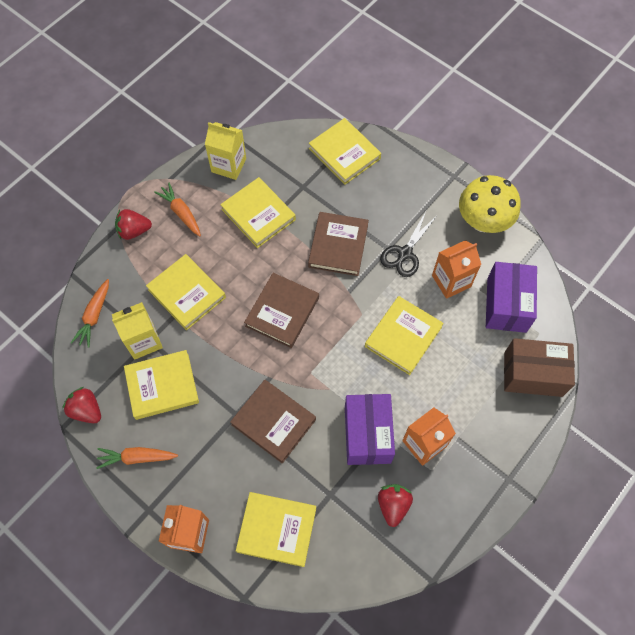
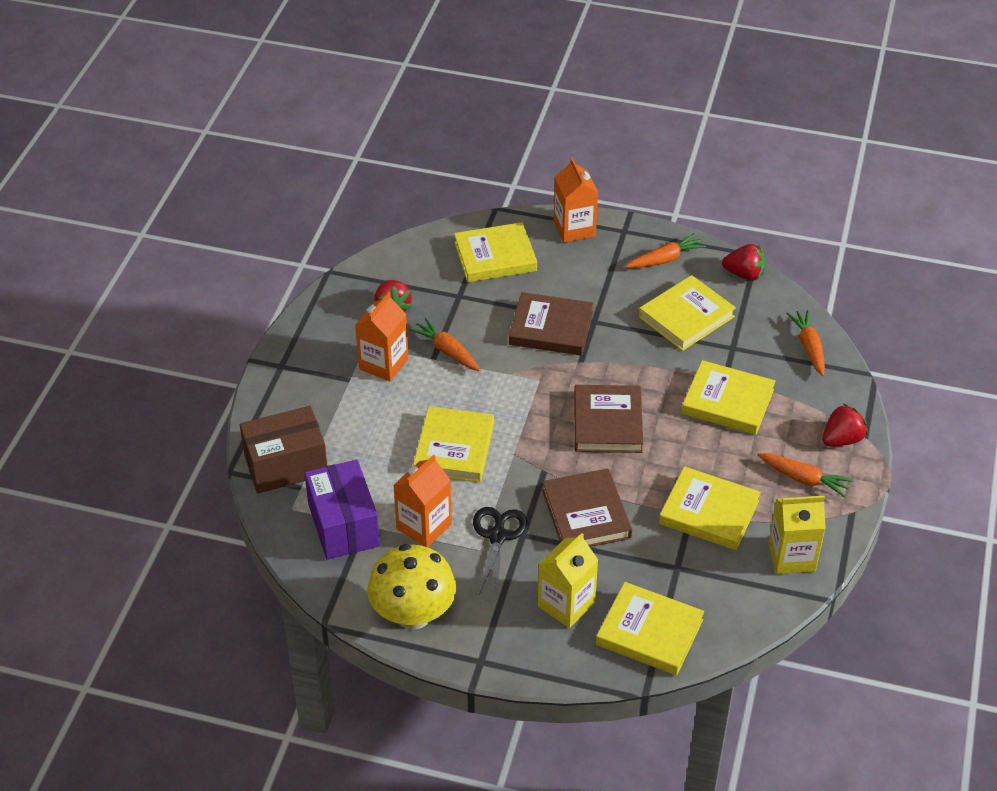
camera: 155 degrees right, 20 degrees down
yellow carton [112,302,163,360] -> yellow carton moved to [538,533,598,628]
purple box [345,394,395,465] -> orange carrot [409,318,480,371]

